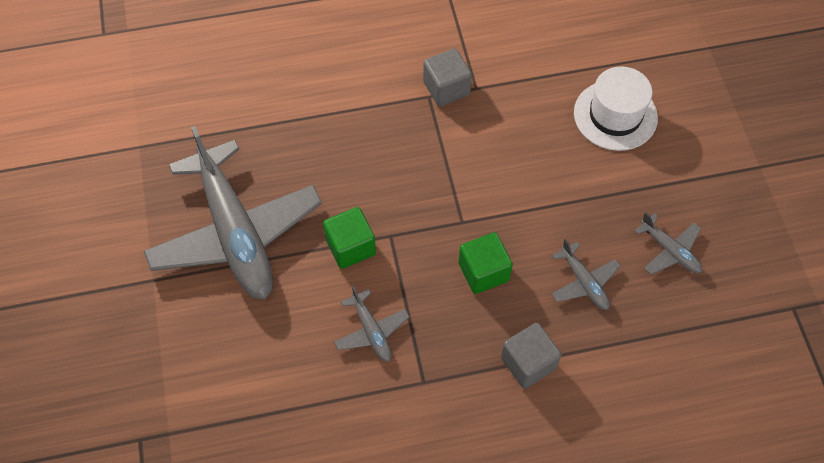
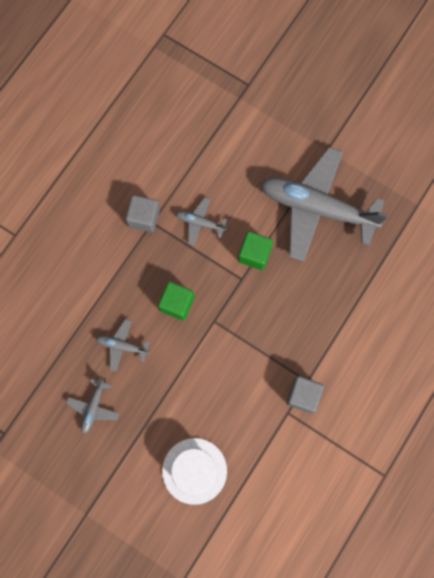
camera: 135 degrees right, 15 degrees up
grey cube [501,323,561,389] -> grey cube moved to [126,195,160,232]
grey plane [634,212,702,275] -> grey plane turned 75 degrees counterclockwise [66,378,119,434]

